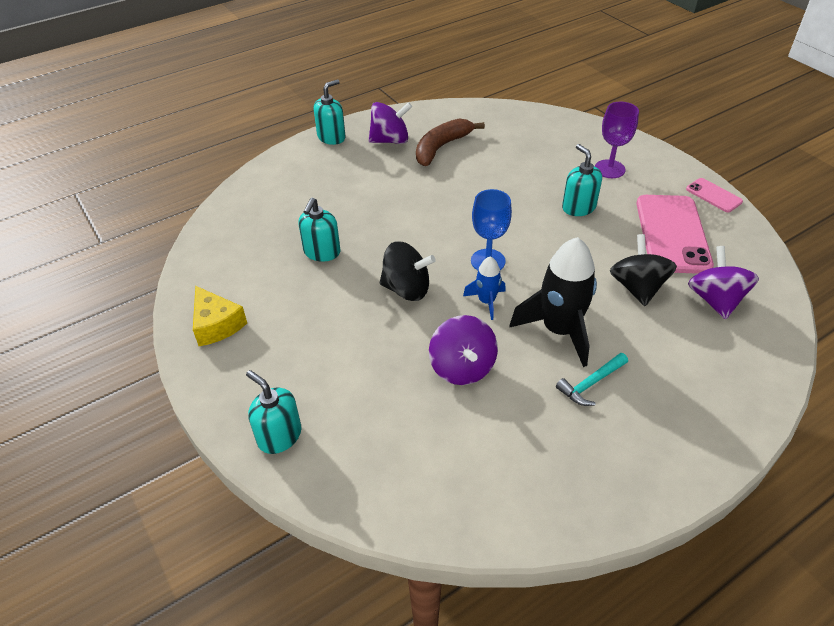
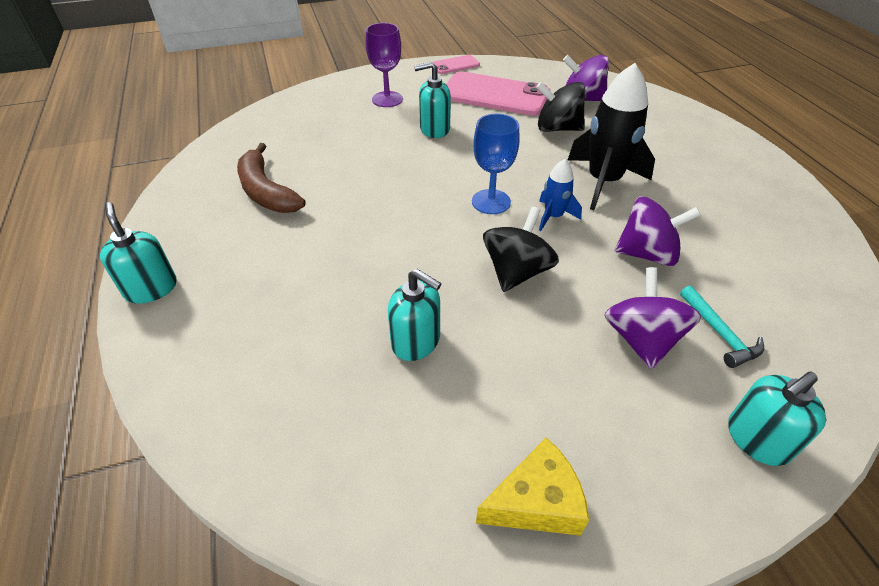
camera: 75 degrees left, 0 degrees up
purple spinning top [368,102,412,144] -> purple spinning top moved to [605,267,701,369]
turquoise hammer [556,353,628,406] -> turquoise hammer moved to [680,286,764,368]

